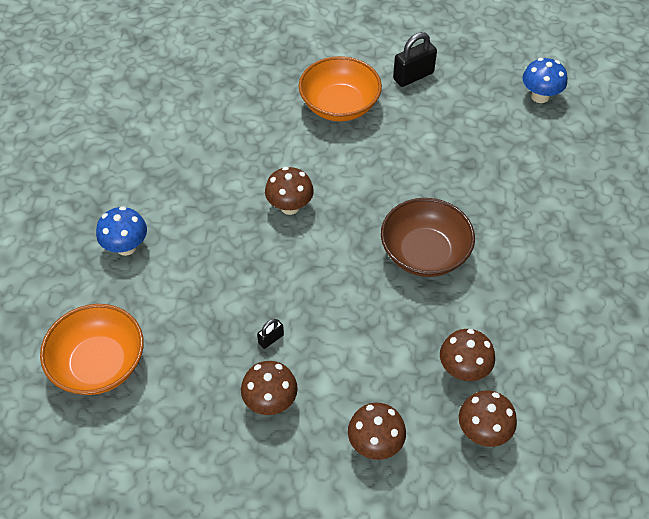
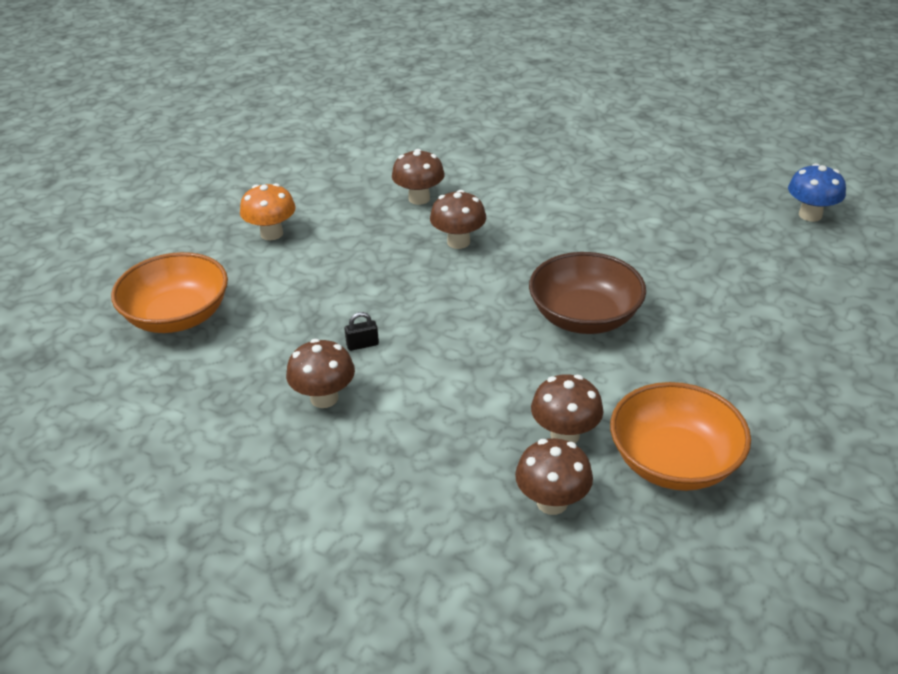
camera: 25 degrees right, 15 degrees down
blue mushroom [96,206,147,256] -> orange mushroom [240,183,296,241]
orange bowl [299,56,382,121] -> orange bowl moved to [610,382,751,491]
brown mushroom [348,403,406,460] -> brown mushroom moved to [392,149,445,205]
black padlock [393,32,437,87] -> none

